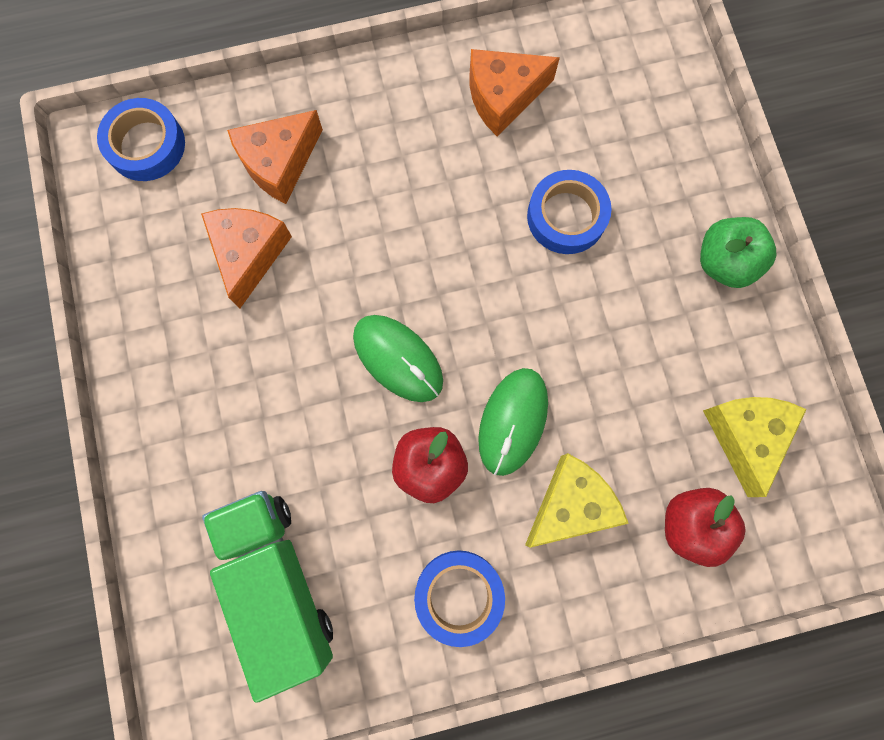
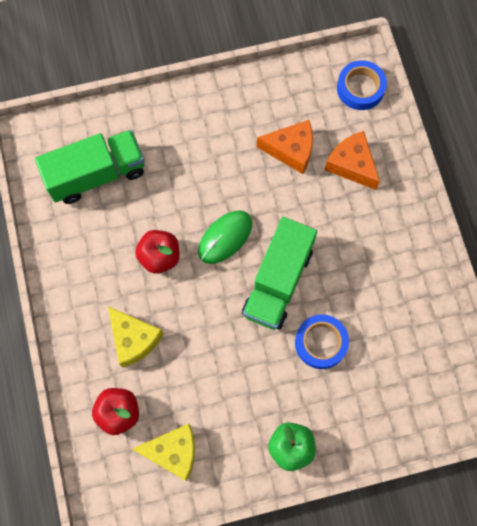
camera: 90 degrees right, 5 degrees down
blue tape [414,550,505,647] -> none
orange cheese [470,49,560,136] -> none
green mouse [478,368,548,476] -> none
none -> green truck [242,217,317,330]

